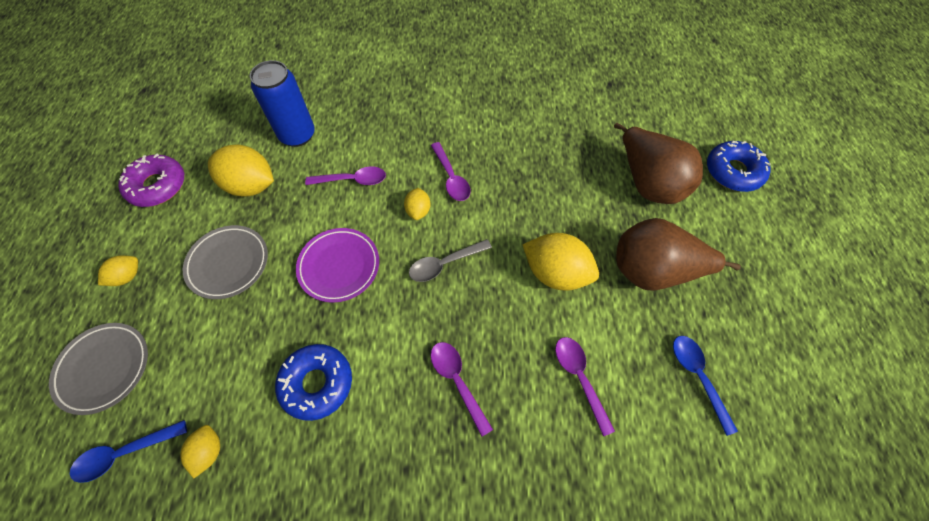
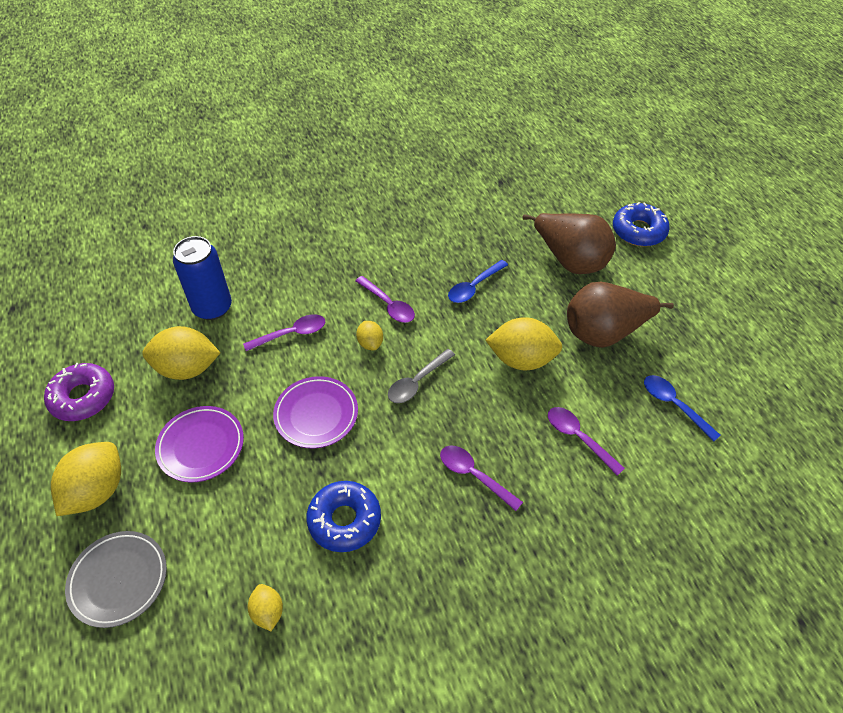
camera: 20 degrees left, 10 degrees down
blue spoon [70,420,187,483] -> blue spoon moved to [448,260,508,303]
yellow lemon [98,255,138,286] -> yellow lemon [51,442,121,516], size x1.93
grey plate [183,225,268,299] -> purple plate [155,406,244,482]

